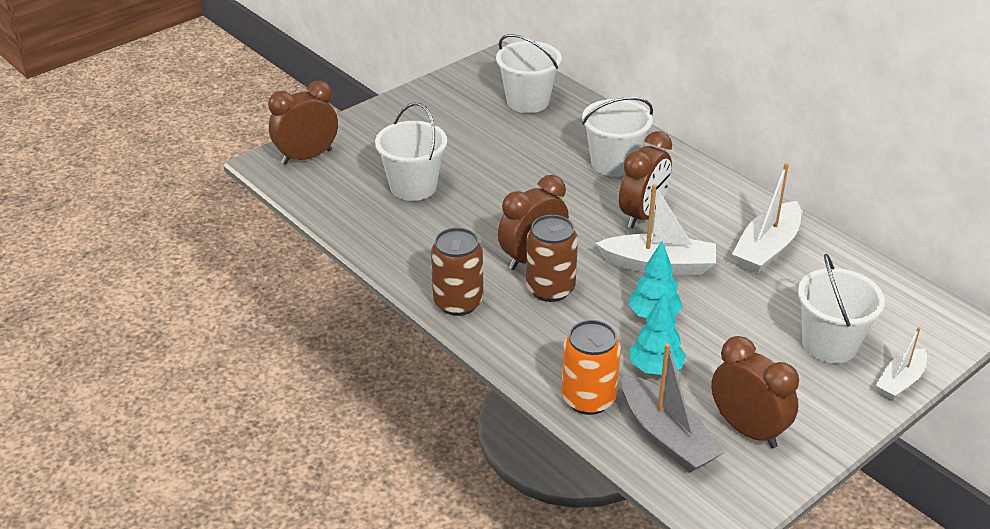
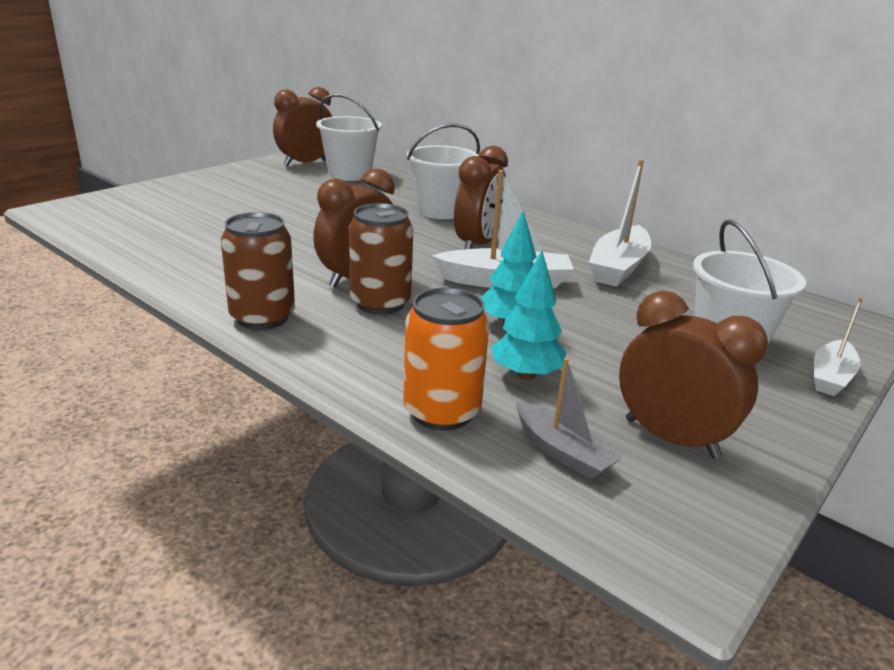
camera: 10 degrees left, 10 degrees down
brown clock [268,81,338,165] -> brown clock moved to [273,87,332,166]
white bucket [375,102,447,201] -> none
grey boat [622,343,725,472] -> grey boat [516,358,623,480], size x0.62

